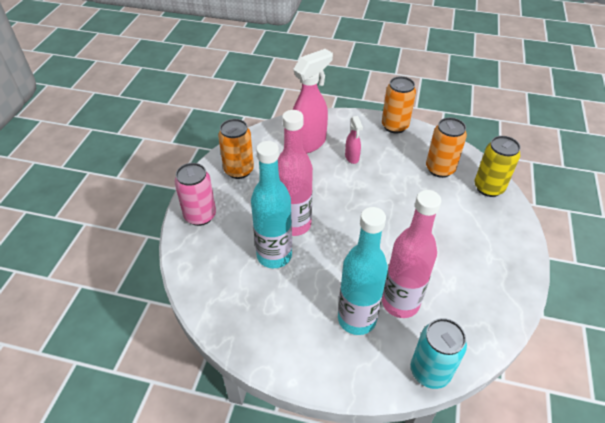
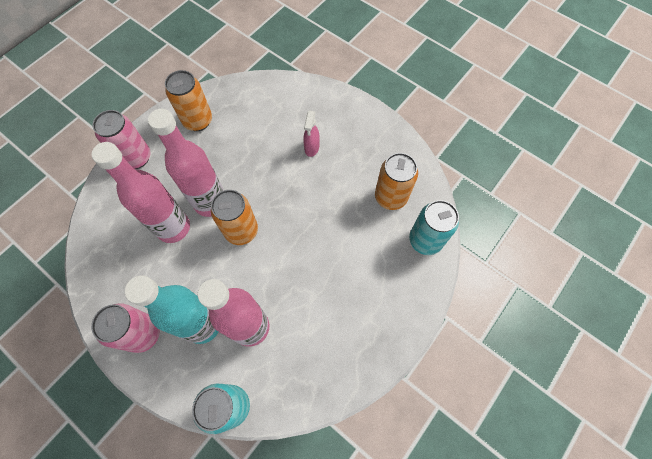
camera: 25 degrees right, 20 degrees up
turquoise bottle [251,141,292,268] -> pink bottle [92,142,190,243]
pink spray bottle [292,49,333,153] -> none
orange can [382,76,416,134] -> orange can moved to [211,190,258,245]
yellow can [474,136,521,197] -> turquoise can [409,200,459,255]
none -> pink can [91,303,160,353]

